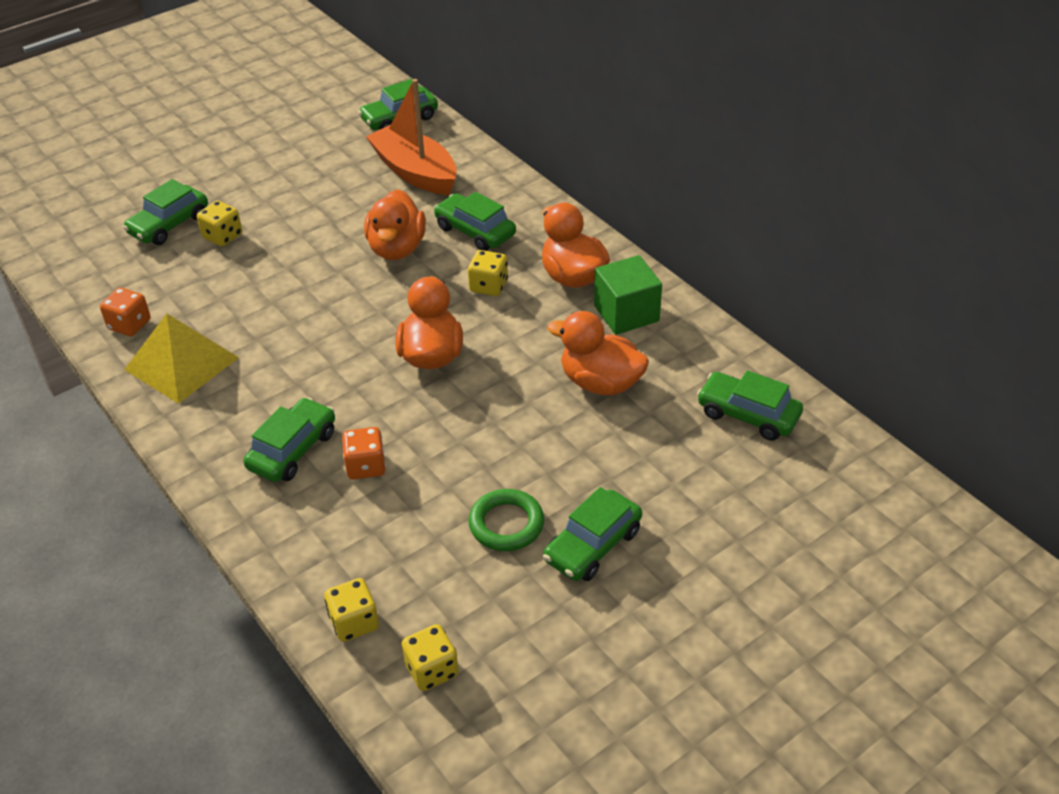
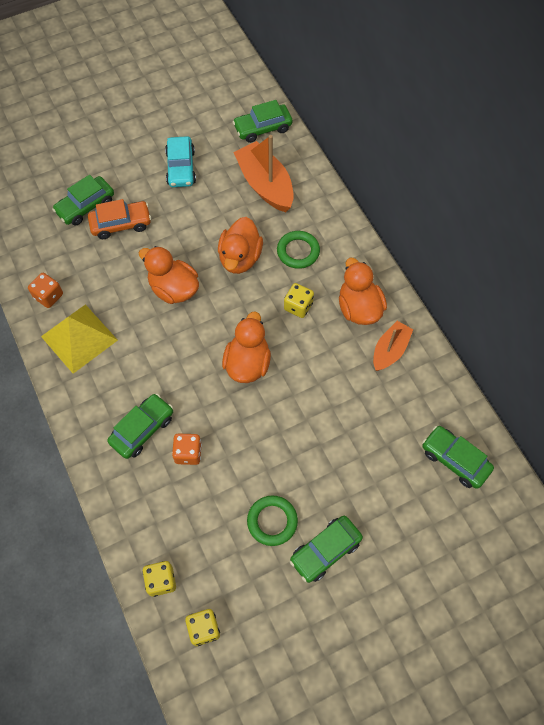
camera: 10 degrees right, 20 degrees up
yellow dice [197,201,242,247] -> orange car [88,199,151,239]
green car [434,192,516,251] -> green ring [277,231,320,269]
orange duck [547,311,649,395] -> orange duck moved to [139,246,199,304]
green cube [594,255,662,335] -> orange boat [373,321,413,371]
none -> turquoise car [165,136,196,187]

